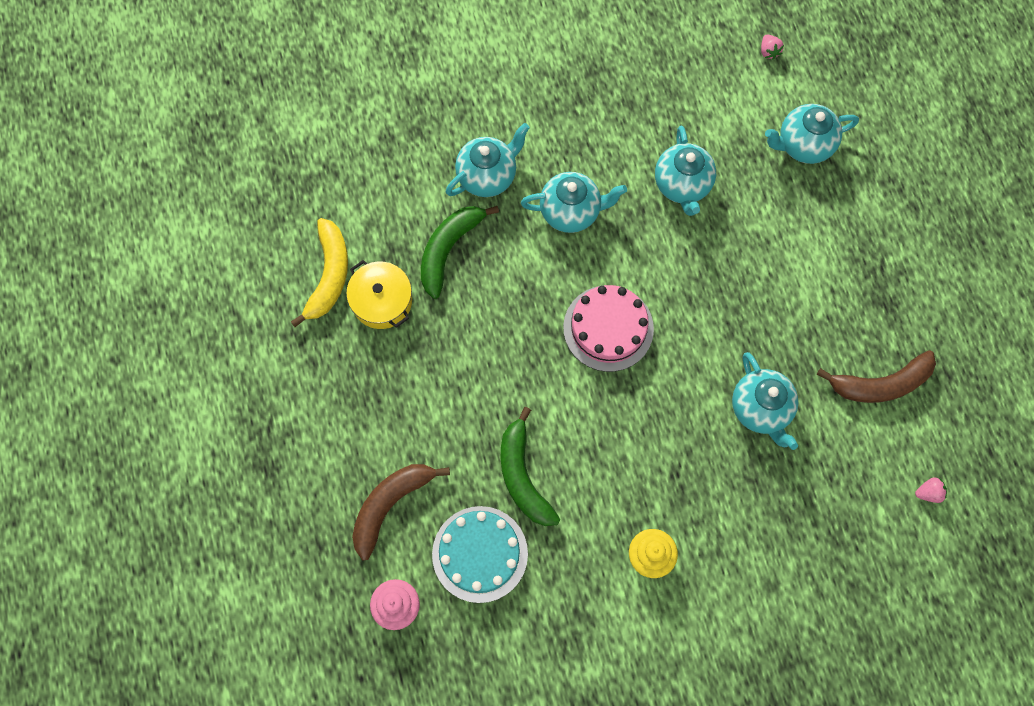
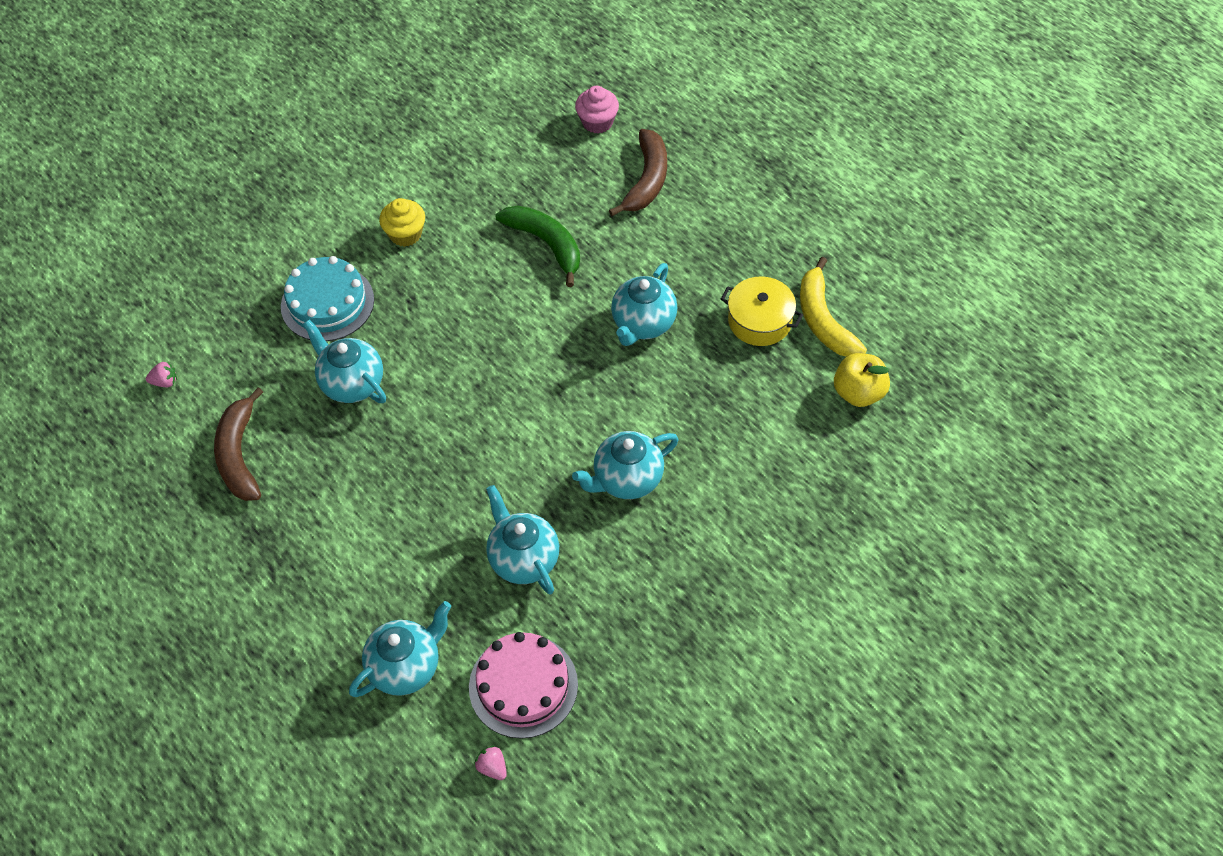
camera: 155 degrees right, 15 degrees down
green banana [421,206,499,299] -> none
turquoise cake [432,506,528,603] -> turquoise cake moved to [281,256,374,341]
turquoise teapot [446,123,530,197] -> turquoise teapot moved to [611,263,677,346]
pink cake [563,285,654,372] -> pink cake moved to [469,632,578,739]
brown banana [817,350,936,403] -> brown banana turned 60 degrees counterclockwise [214,387,263,501]
pink strawberry [915,478,947,503] -> pink strawberry turned 150 degrees counterclockwise [146,361,177,387]
none -> yellow apple [834,353,890,407]

